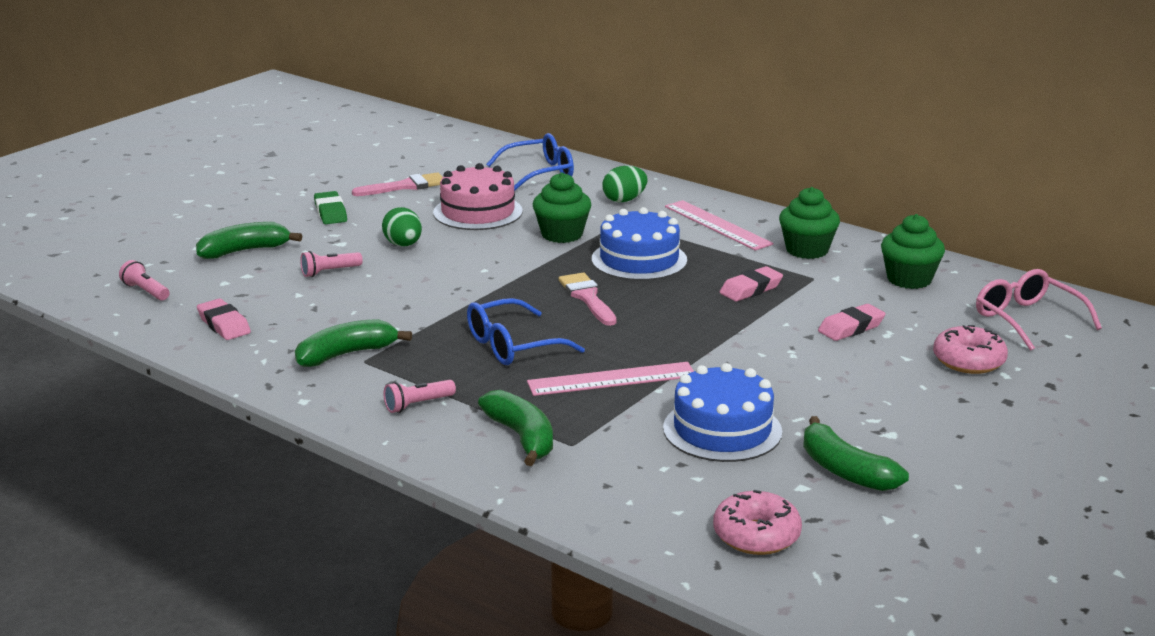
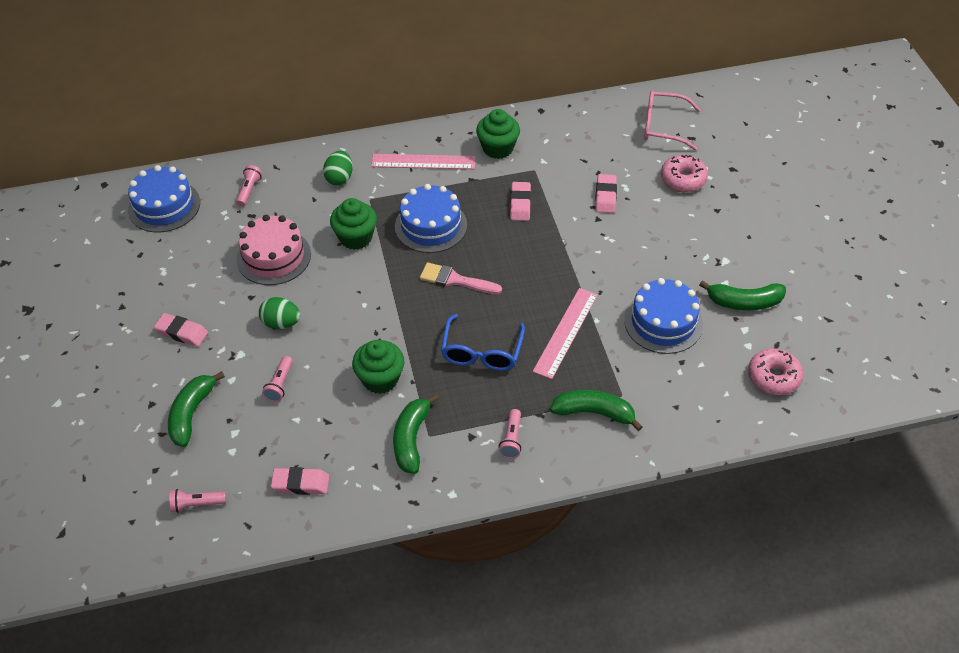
camera: 50 degrees left, 25 degrees up
green eraser [314,191,347,224] -> pink eraser [154,313,208,347]
pink brush [352,172,442,196] -> none
blue glasses [486,133,574,191] -> pink flashlight [236,165,262,206]
green cupcake [881,214,945,289] -> green cupcake moved to [352,340,404,394]
none -> blue cake [128,165,200,232]

